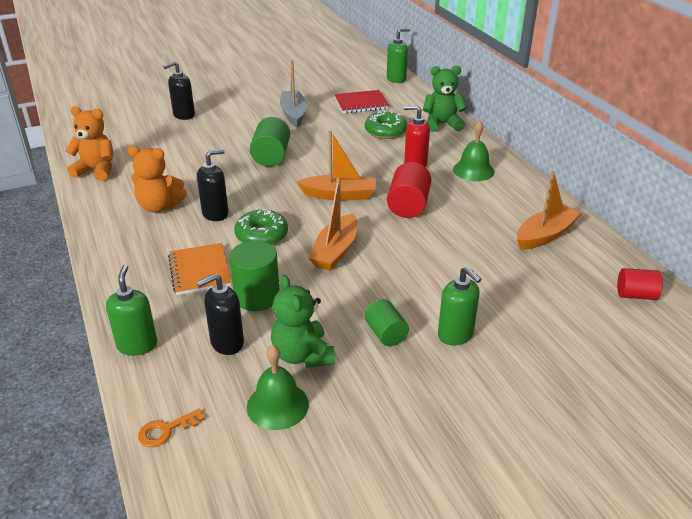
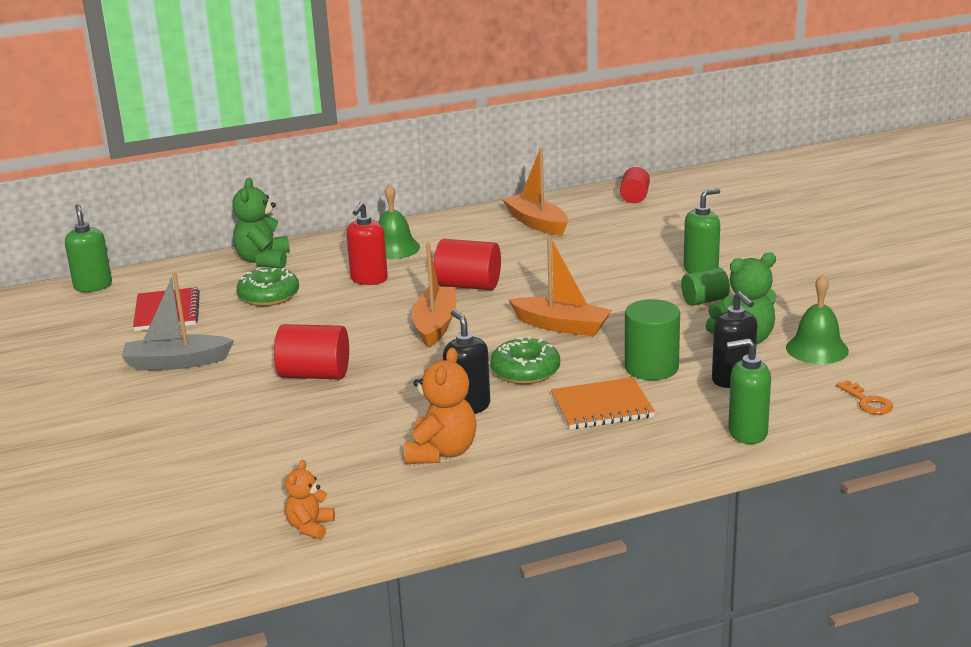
camera: 85 degrees left, 10 degrees down
orange teddy bear [66,106,113,181] -> orange teddy bear [285,460,335,540], size x0.60
black soap dispenser [163,61,195,120] -> none
green cylinder [250,117,290,167] -> red cylinder [274,324,349,379]

